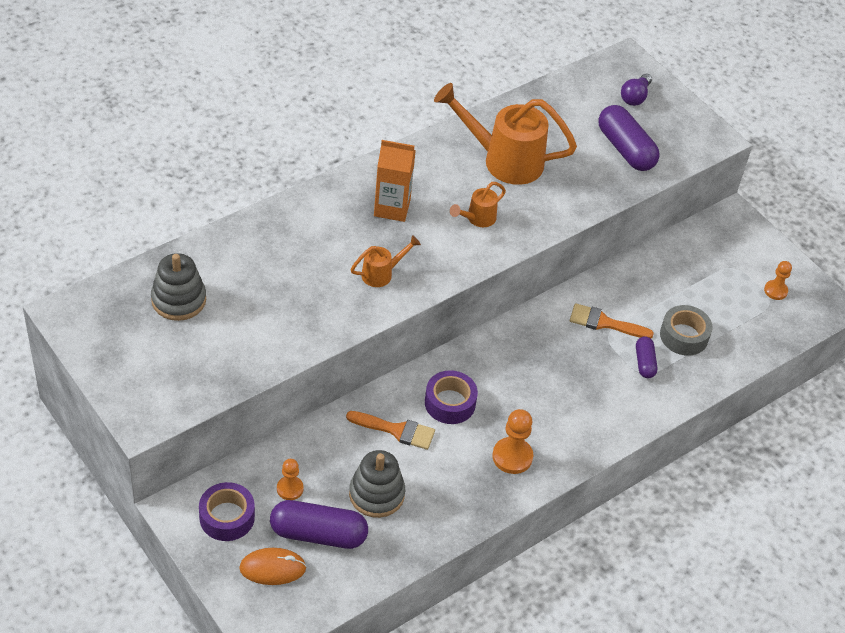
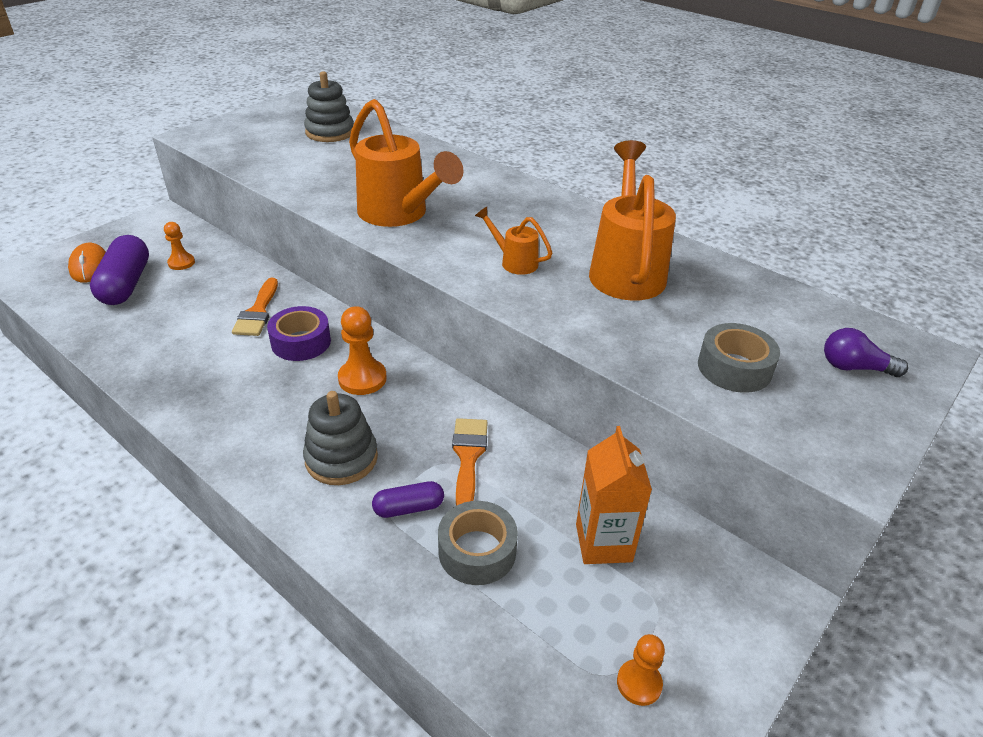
camera: 80 degrees right, 10 degrees down
purple tape [199,482,255,541] -> none
grey stacking toy [349,450,405,518] -> grey stacking toy moved to [303,391,378,485]
orange watering can [351,235,421,287] -> orange watering can [349,99,464,227], size x2.09
orange carton [374,140,416,222] -> orange carton moved to [576,426,652,564]
orange pawn [492,409,533,474] -> orange pawn moved to [338,306,387,395]
purple capsule [598,105,660,171] -> grey tape [698,323,780,393]

